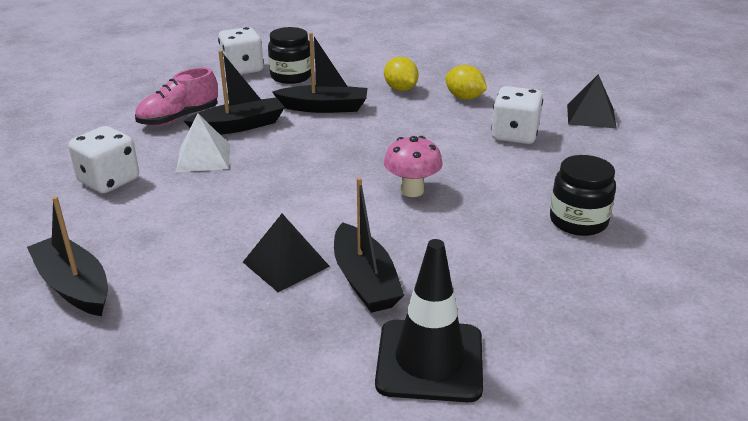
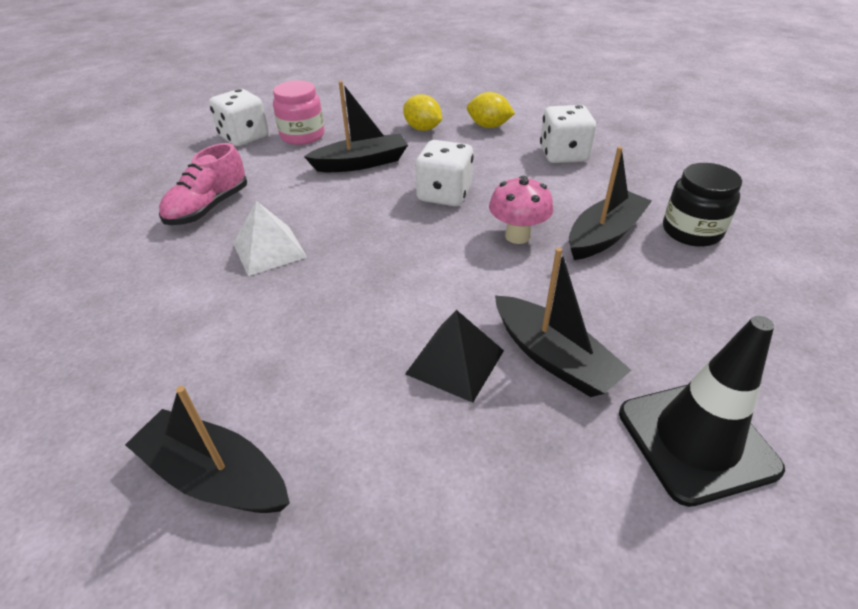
camera: 20 degrees left, 10 degrees up
white dice [68,126,139,193] -> white dice moved to [415,140,474,206]
black boat [184,50,285,135] -> black boat moved to [569,146,652,260]
black jar [268,27,311,84] -> pink jar [273,80,324,145]
black pyramid [567,74,617,129] -> none

